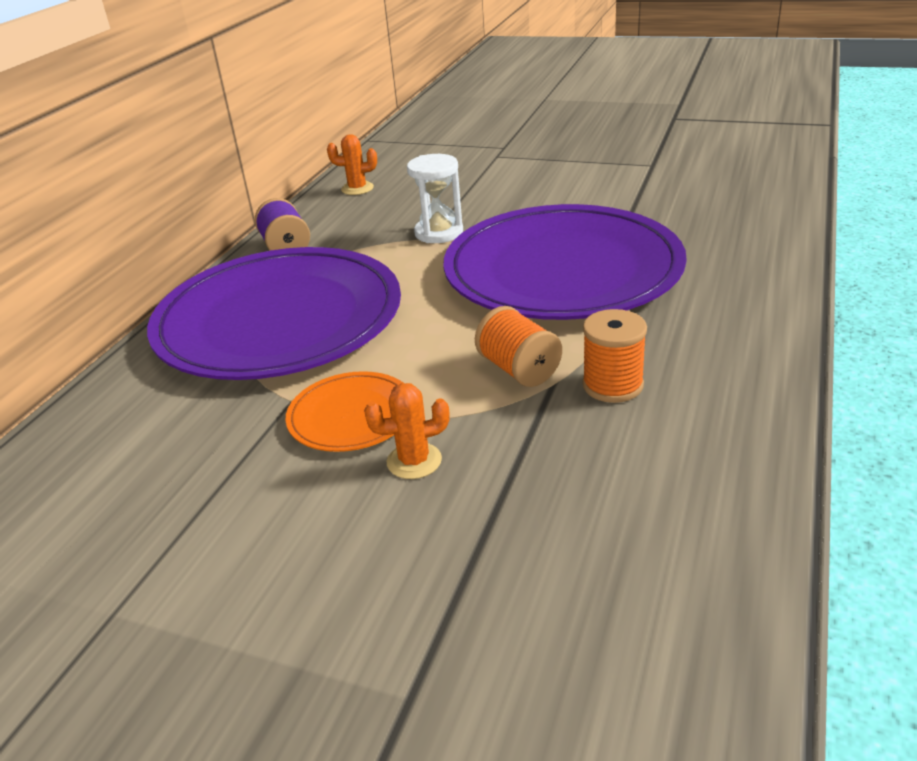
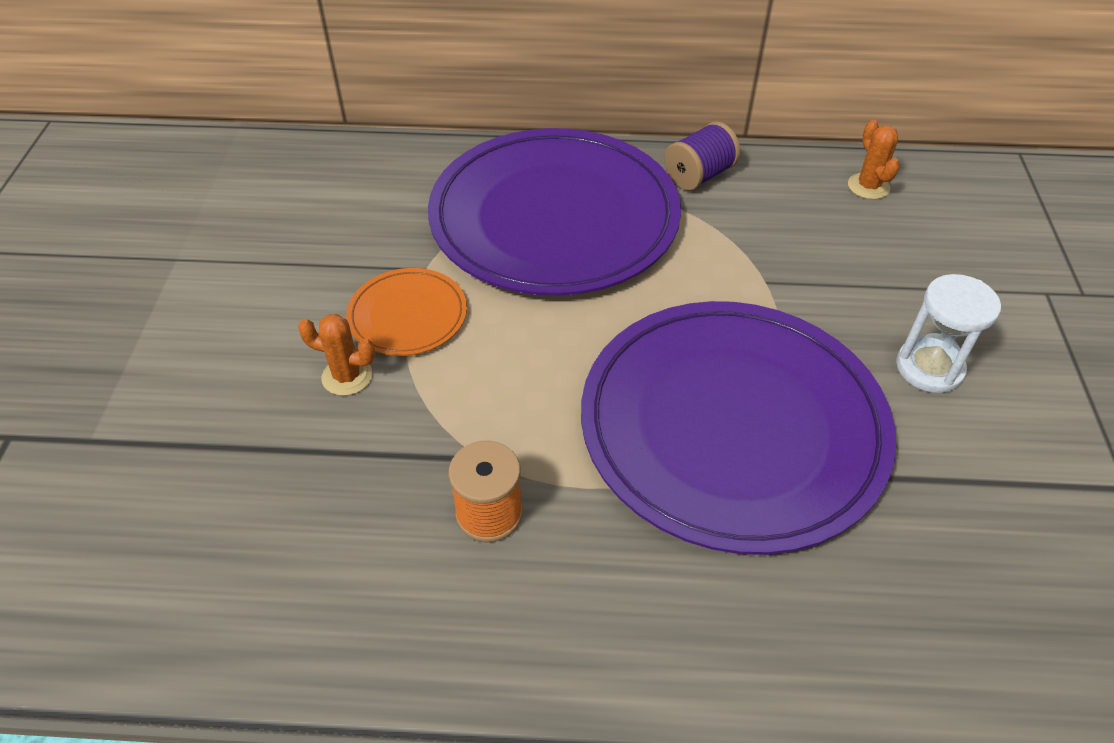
camera: 70 degrees right, 15 degrees up
orange cactus [364,383,450,479] -> orange cactus turned 45 degrees counterclockwise [298,314,376,396]
white hourglass [407,154,463,243] -> white hourglass moved to [896,274,1001,393]
orange spool [475,306,562,387] -> none

